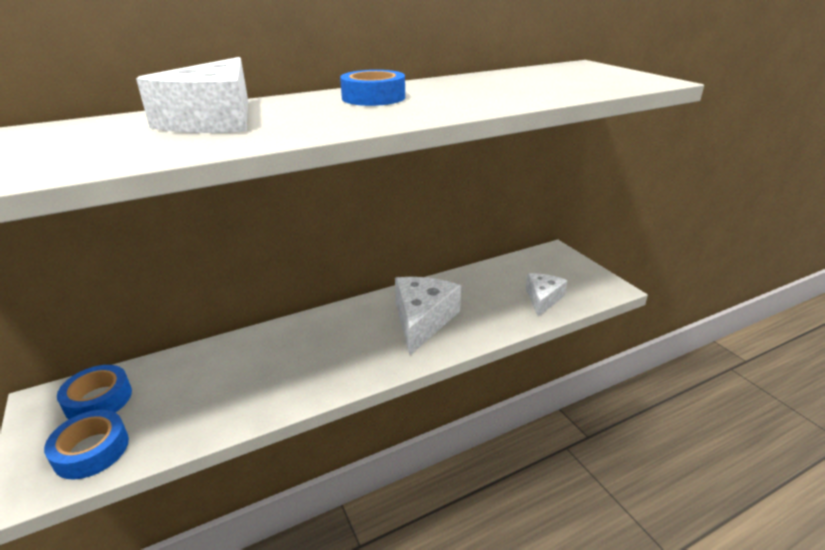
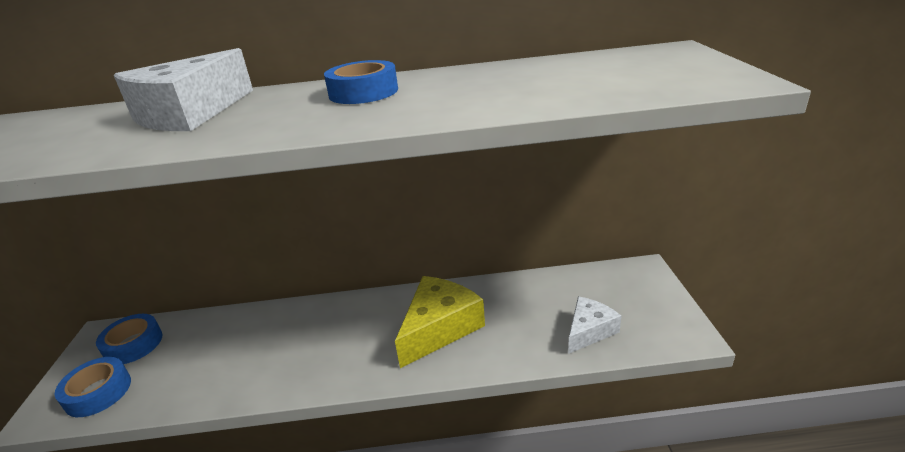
camera: 25 degrees right, 0 degrees up
white cheese [395,277,461,355] -> yellow cheese [395,276,485,368]

